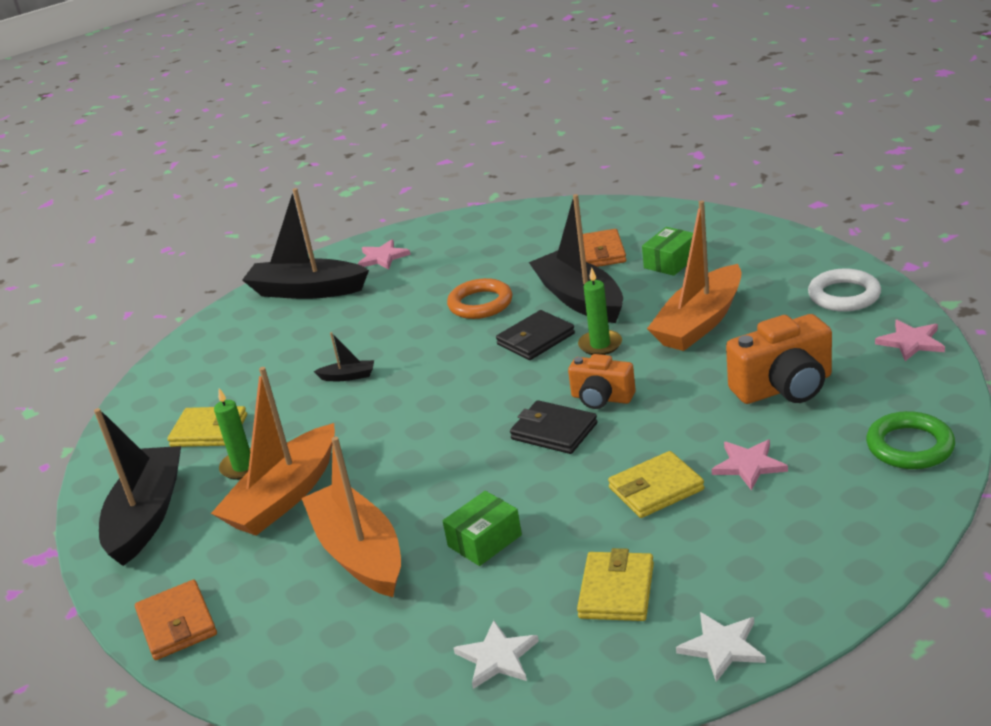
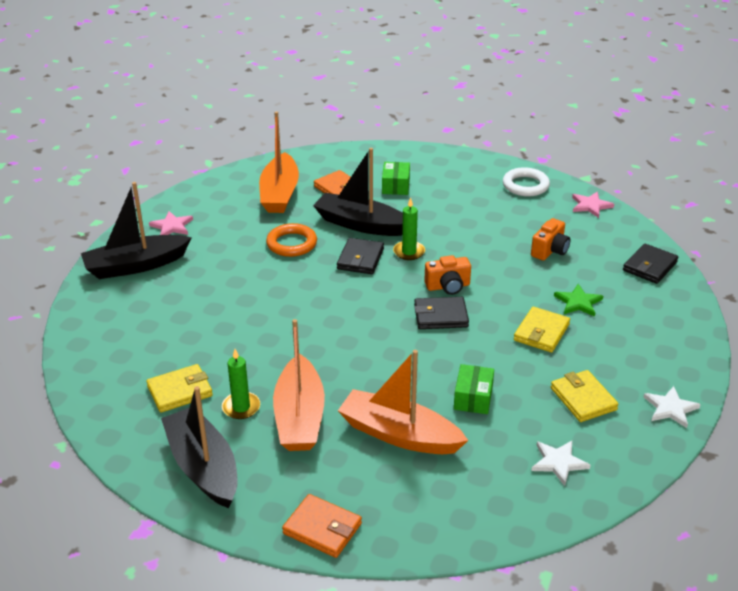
camera: 40 degrees left, 5 degrees up
black boat [314,332,374,381] -> none
orange boat [647,200,741,351] -> orange boat moved to [259,111,299,213]
pink star [711,440,788,490] -> green star [554,284,603,317]
orange camera [726,314,832,404] -> orange camera [531,218,571,261], size x0.63
green ring [866,411,955,469] -> black wallet [623,243,678,284]

